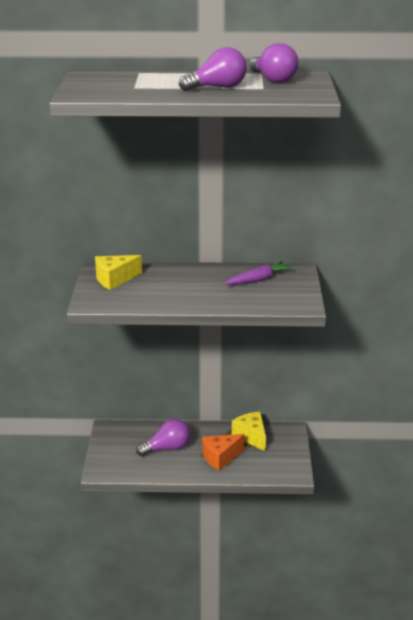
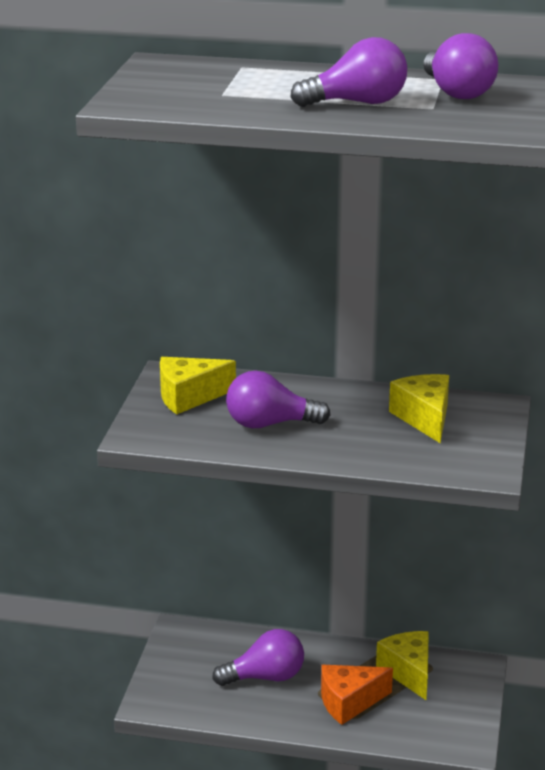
camera: 10 degrees right, 0 degrees up
purple carrot [224,261,293,285] -> yellow cheese [389,374,449,443]
none -> purple light bulb [226,371,331,428]

